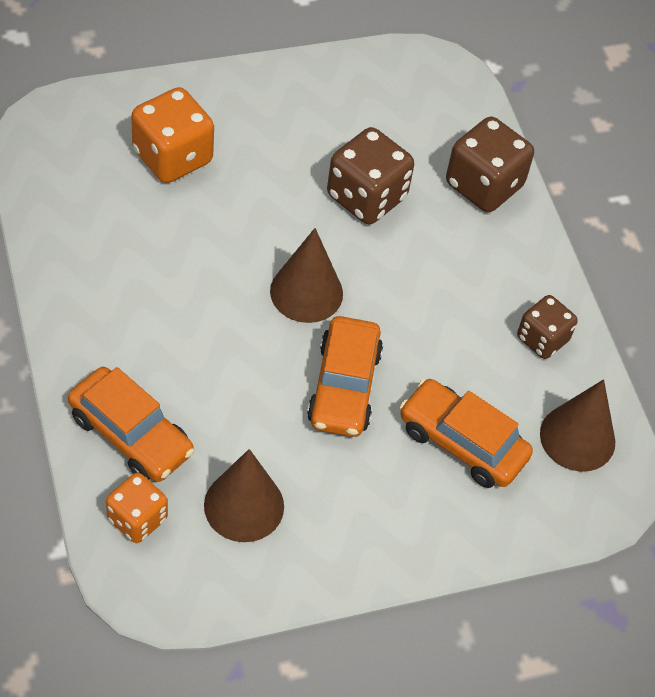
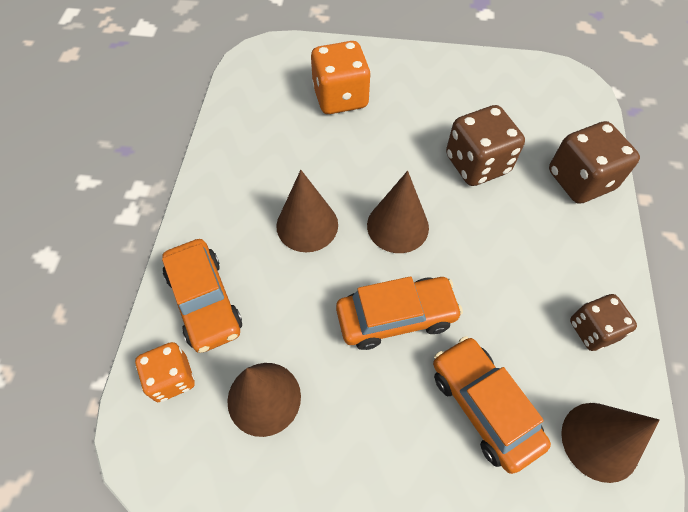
camera: 30 degrees right, 5 degrees up
orange car [307,316,383,437] -> orange car turned 135 degrees counterclockwise [336,276,463,350]
none -> brown cone [276,170,338,252]

